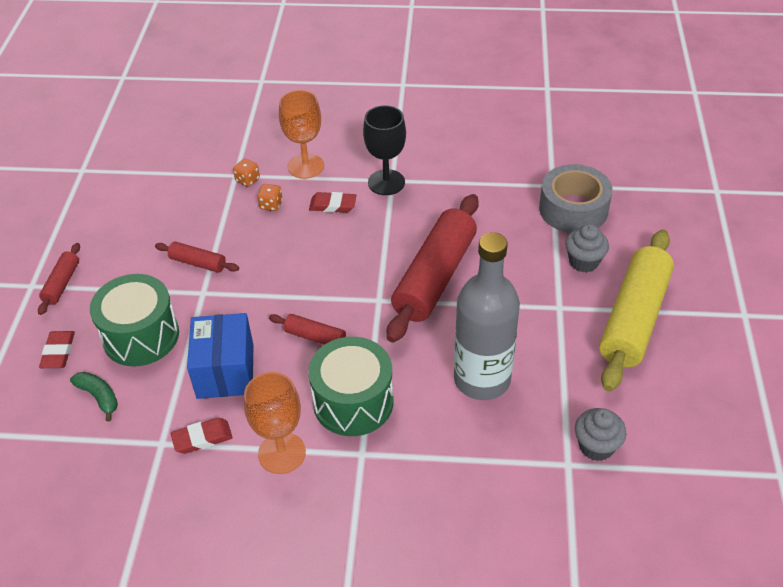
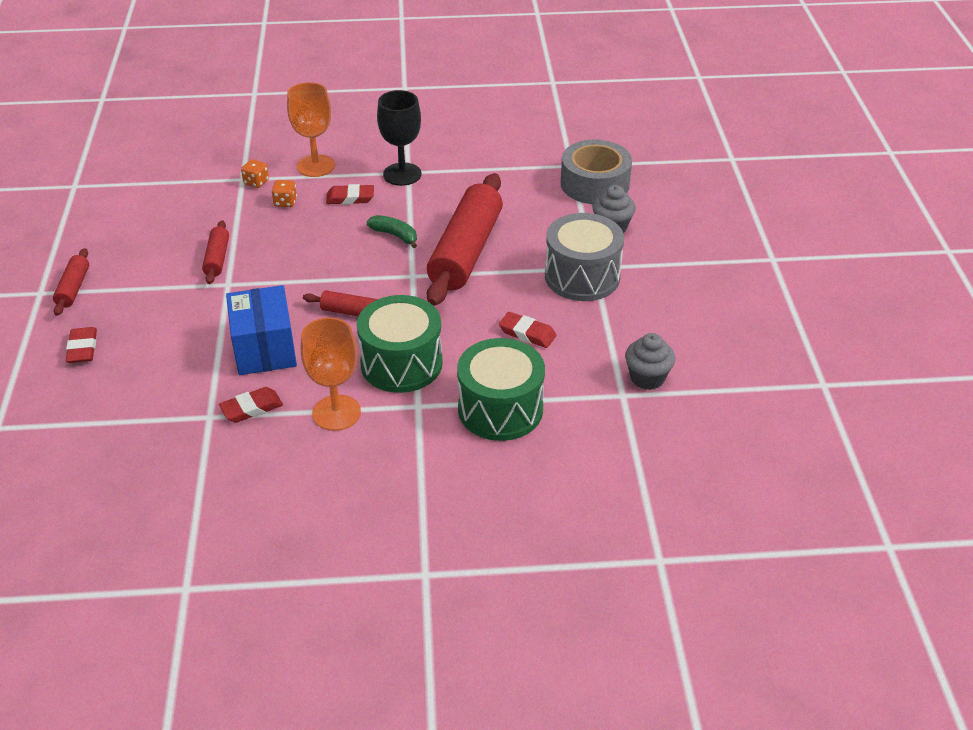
camera: 10 degrees left, 5 degrees down
green banana [70,372,118,422] -> green banana moved to [366,215,417,248]
green drum [90,274,179,366] -> green drum moved to [457,338,545,441]
red rolling pin [155,242,239,273] -> red rolling pin turned 75 degrees clockwise [202,220,229,284]
grey bottle [454,232,520,400] -> red eraser [499,312,557,348]
yellow rolling pin [599,229,674,392] -> none
none -> grey drum [545,213,624,301]

